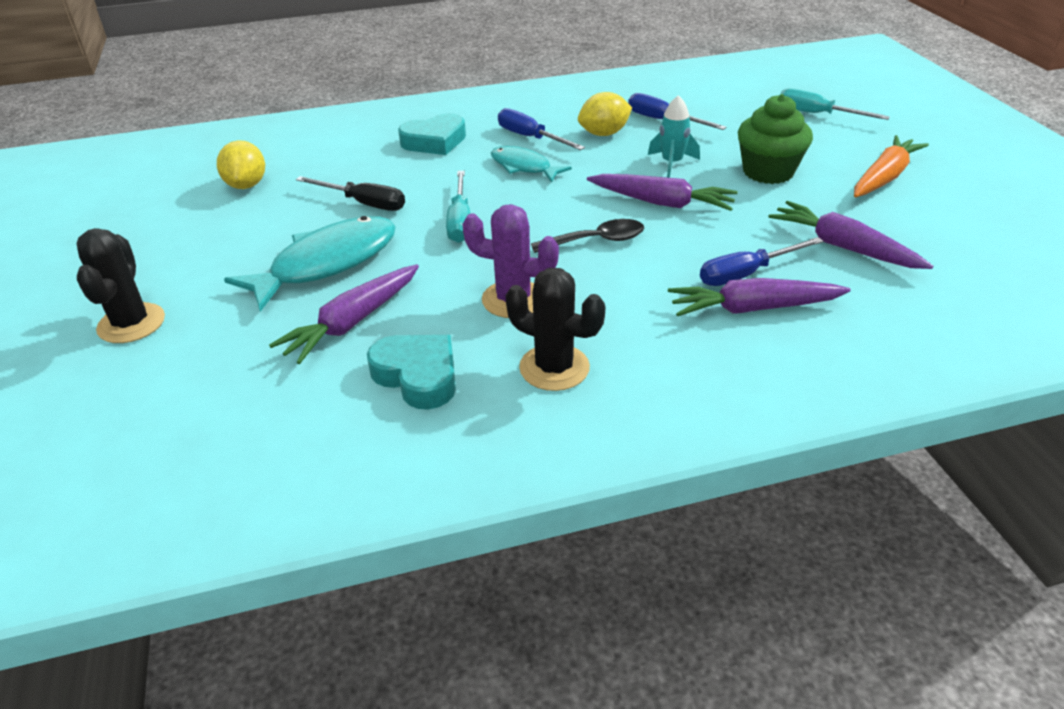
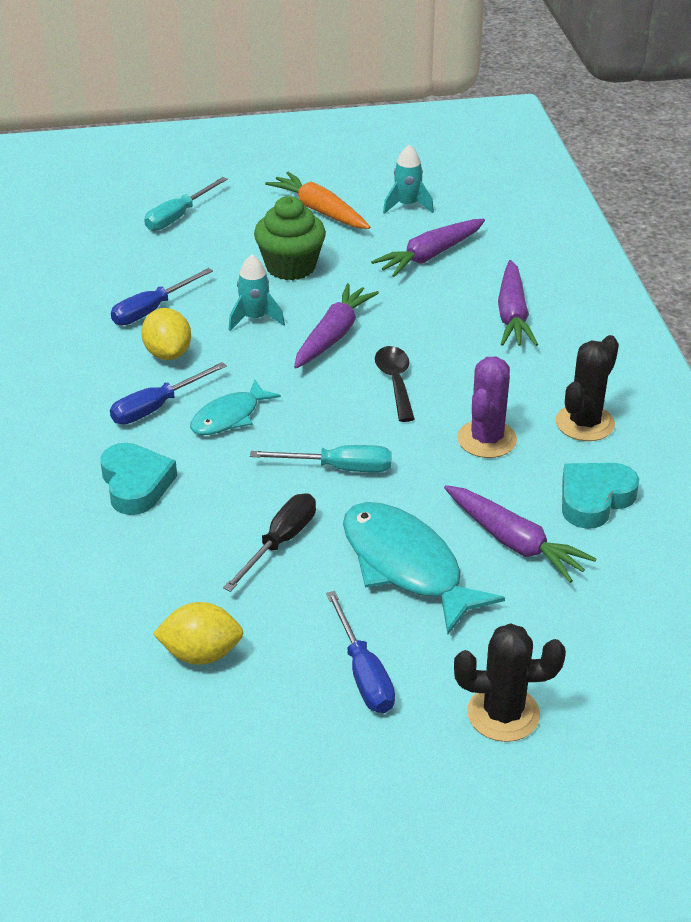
camera: 85 degrees left, 0 degrees up
blue screwdriver [700,237,823,286] -> blue screwdriver moved to [326,591,395,713]
none -> turquoise rocket [383,144,434,214]

